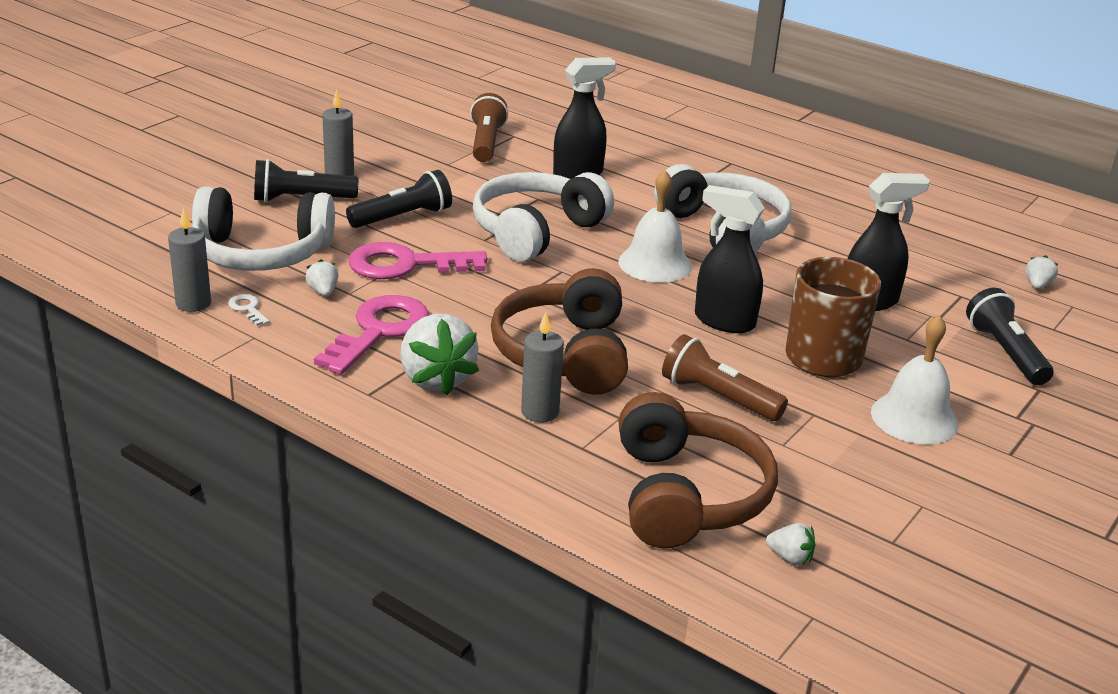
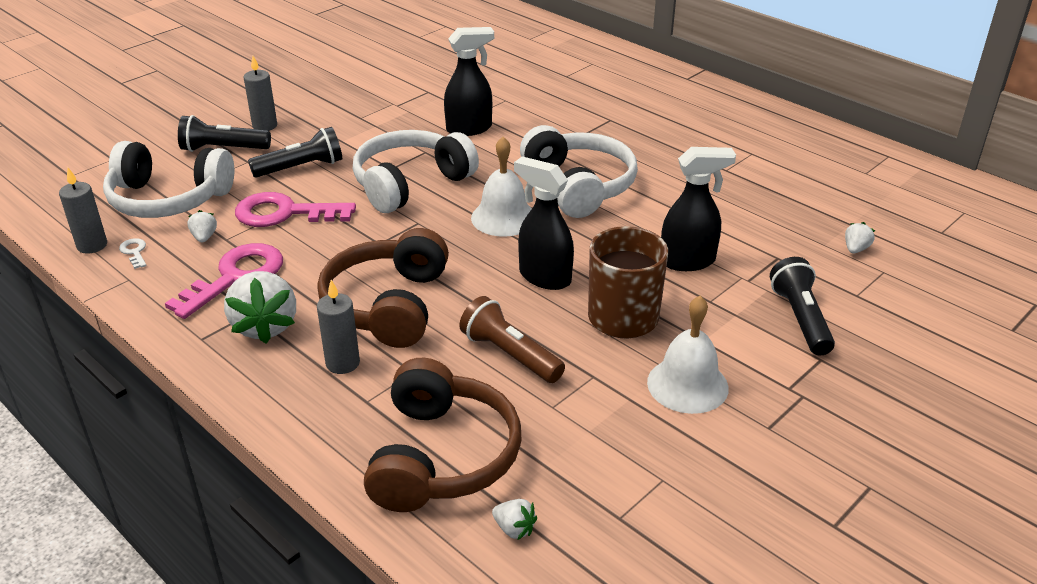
camera: 10 degrees right, 5 degrees up
brown flashlight [470,93,508,162] -> none

